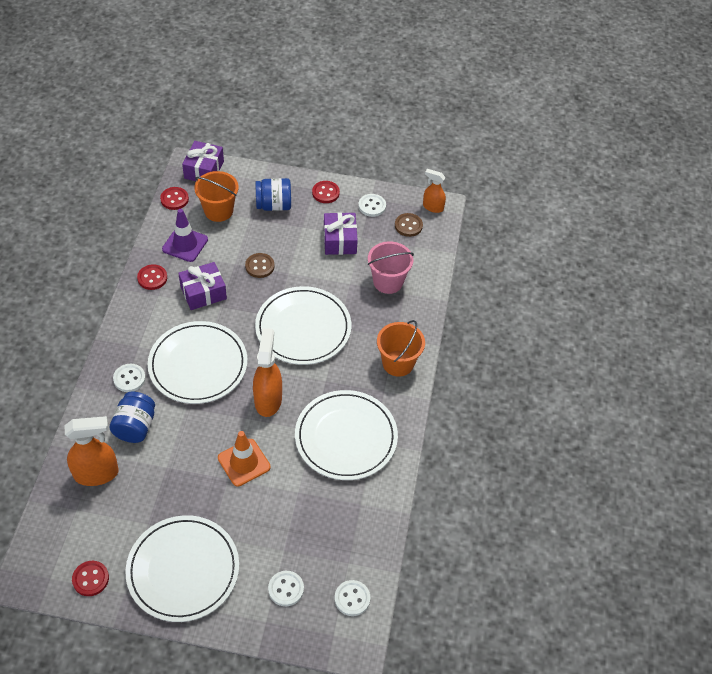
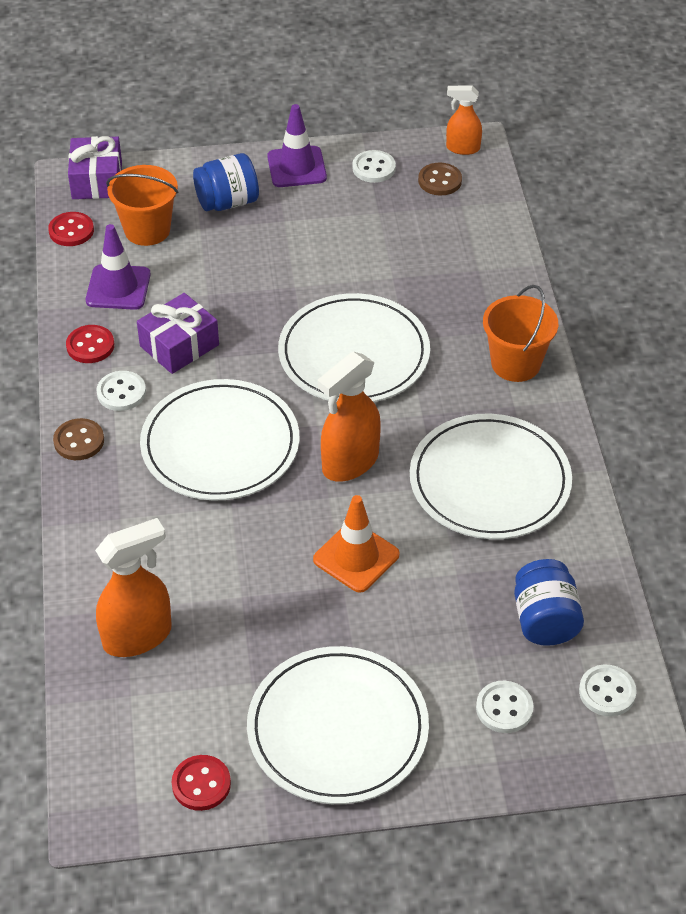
camera: 15 degrees left, 5 degrees down
blue jar [109,392,155,443] -> blue jar moved to [514,559,584,646]
white button [113,364,146,392] -> white button moved to [96,371,146,411]
brown button [245,253,274,278] -> brown button moved to [53,418,104,460]
orange spray bottle [253,328,282,417] -> orange spray bottle turned 120 degrees counterclockwise [318,352,381,482]
red button [312,181,340,203] -> purple traffic cone [267,104,327,187]
purple gift [324,212,358,255] -> none
pink bucket [368,241,414,294] -> none

